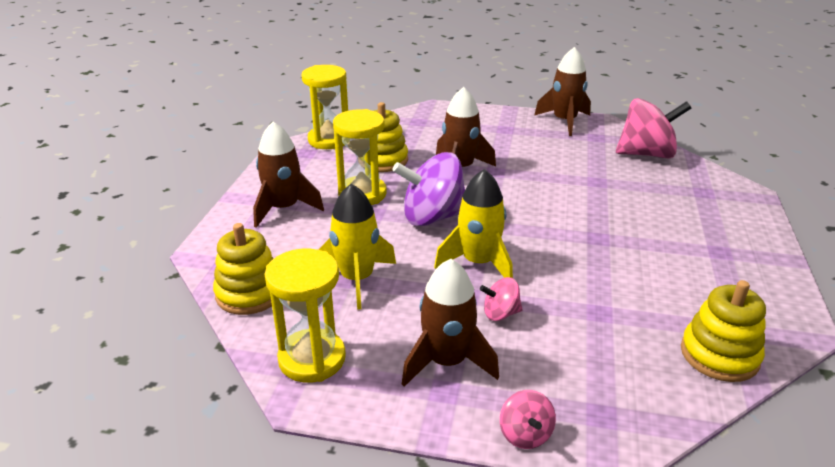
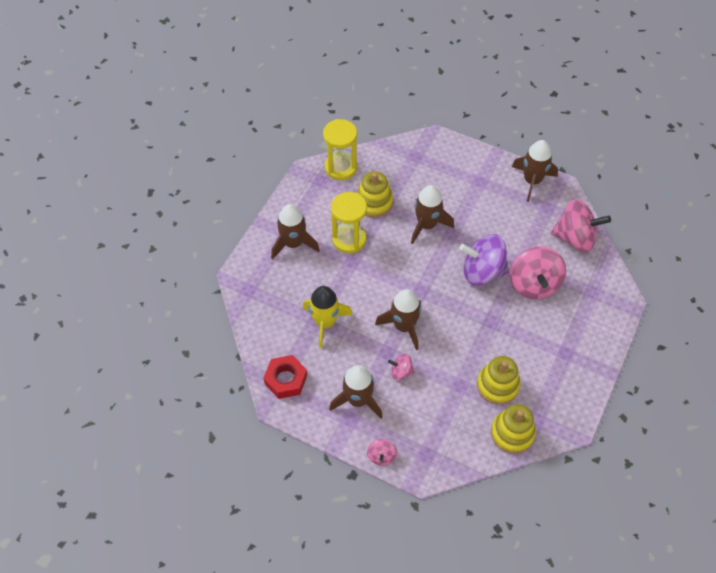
camera: 15 degrees right, 25 degrees up
yellow stacking toy [213,223,274,315] -> yellow stacking toy moved to [477,356,521,405]
yellow hourglass [265,249,346,383] -> red nut [264,355,307,399]
purple spinning top [392,152,465,226] -> purple spinning top moved to [459,234,509,286]
yellow rocket [434,169,513,278] -> brown rocket [375,289,422,350]
none -> pink spinning top [510,246,566,300]

